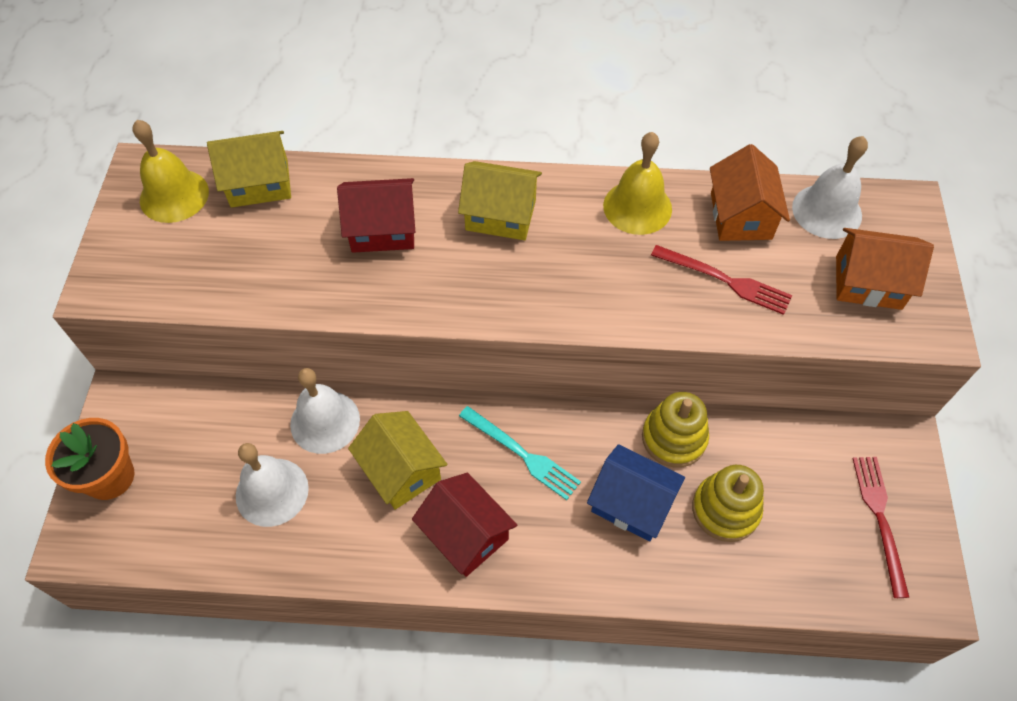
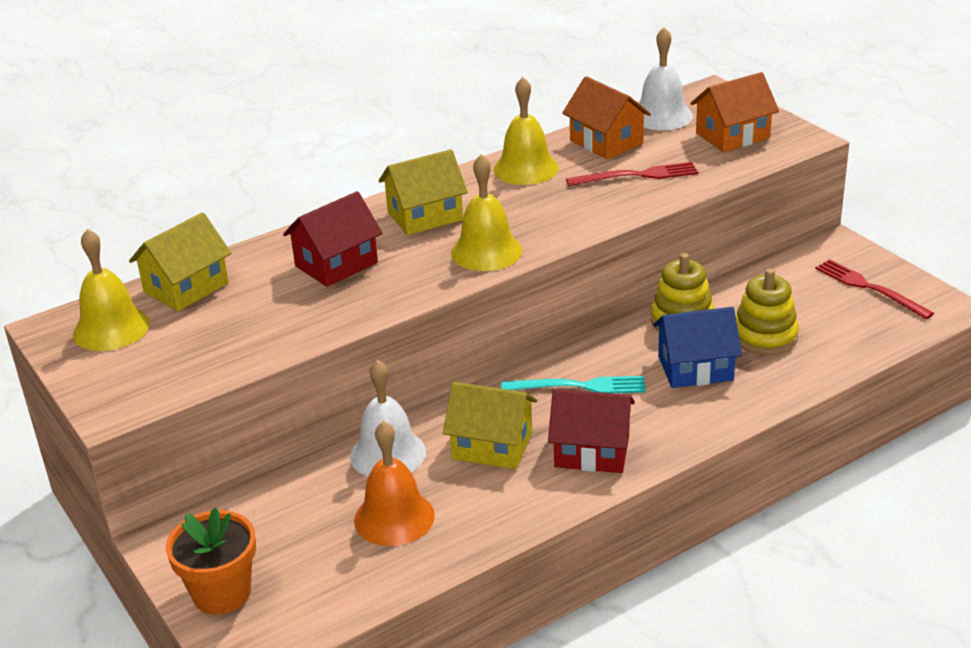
camera: 35 degrees left, 25 degrees down
white bell [236,443,309,527] -> orange bell [354,421,435,546]
none -> yellow bell [451,154,522,271]

